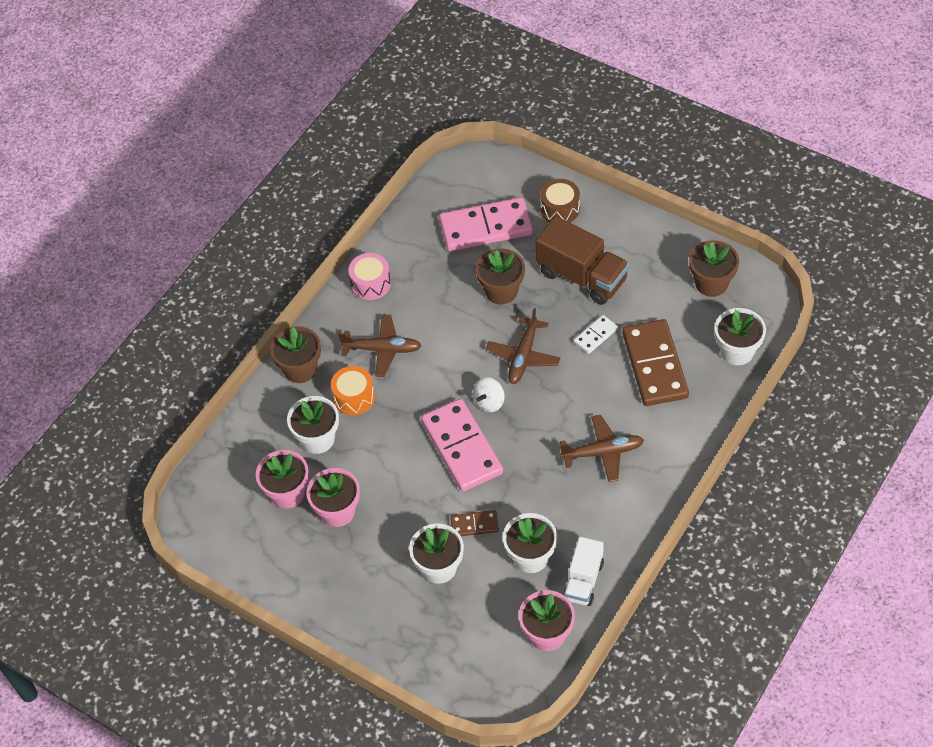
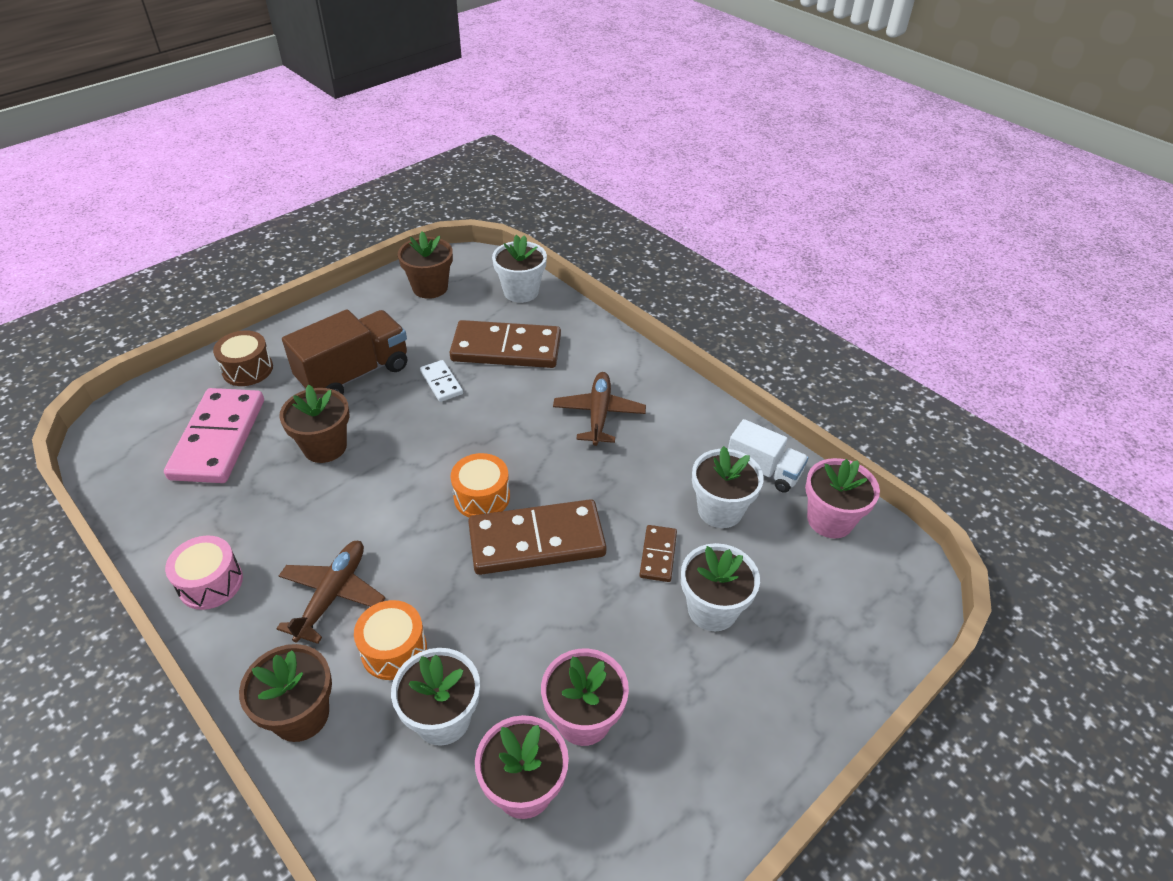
camera: 80 degrees left, 10 degrees down
pink domino [421,399,503,492] -> brown domino [468,499,607,575]
white spinning top [473,377,505,412] -> orange drum [451,453,510,517]
brown plane [486,308,561,384] -> none

